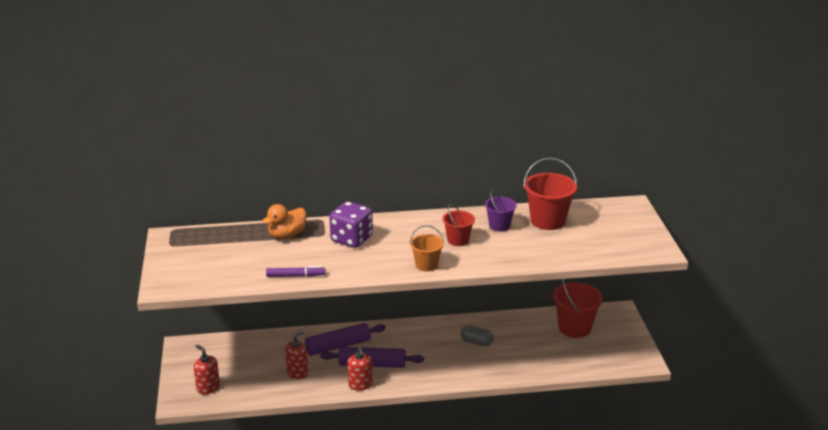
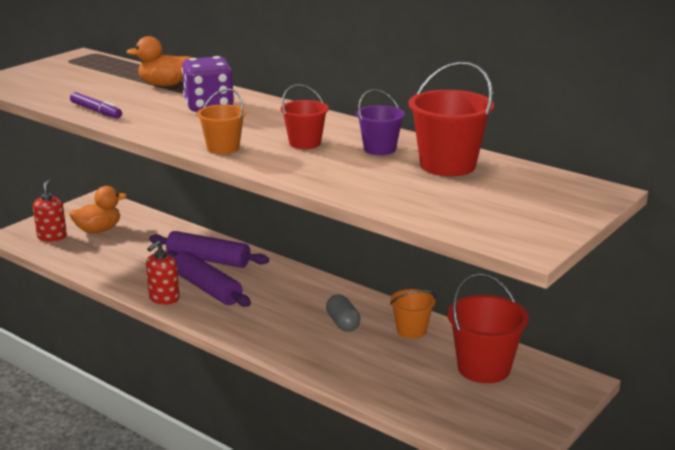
camera: 45 degrees right, 5 degrees down
red soap dispenser [285,330,308,379] -> none
none -> orange duck [70,186,127,233]
none -> orange bucket [390,289,436,339]

